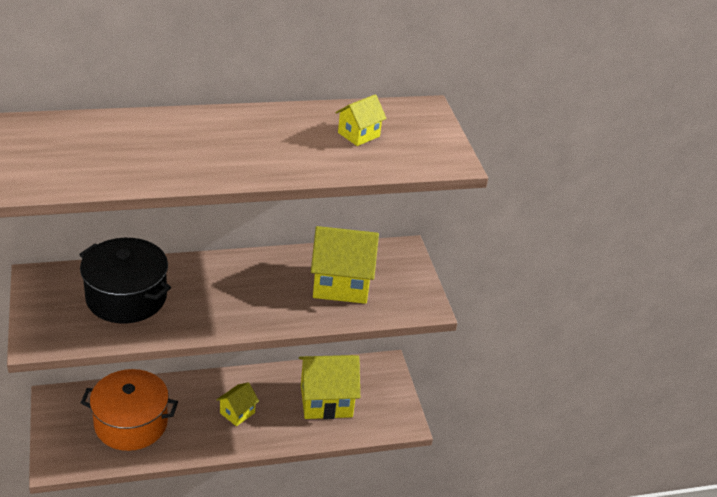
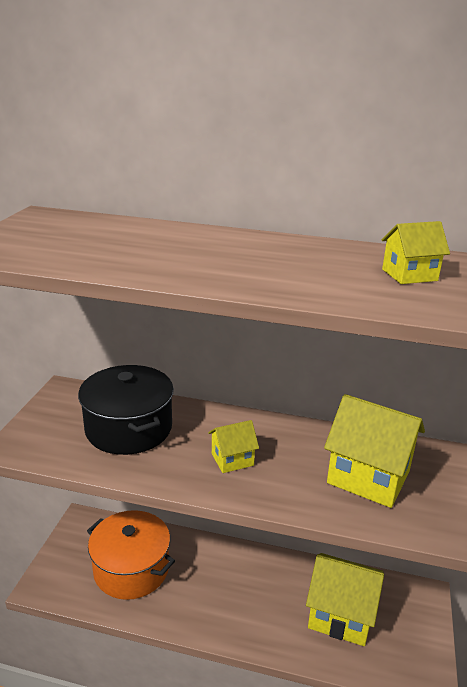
camera: 30 degrees right, 10 degrees down
yellow house [217,382,259,426] -> yellow house moved to [208,420,259,473]

